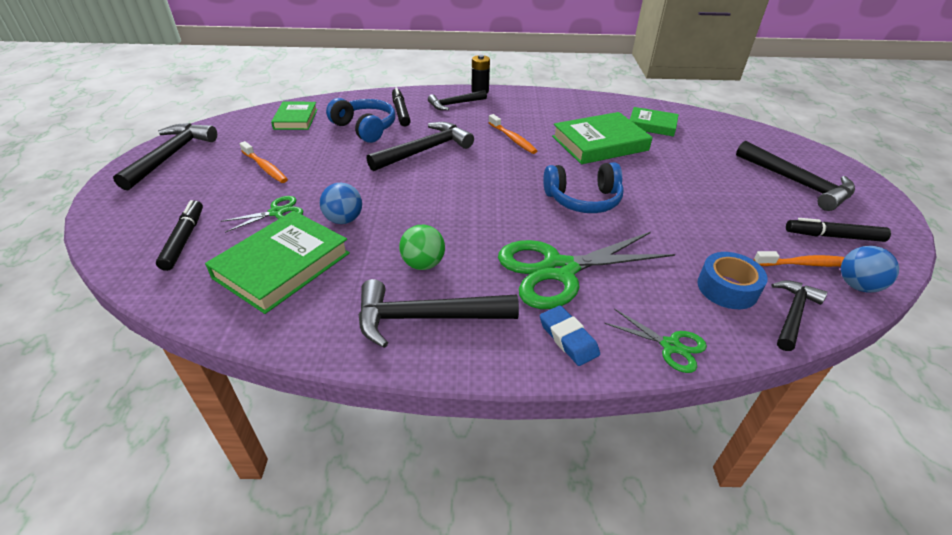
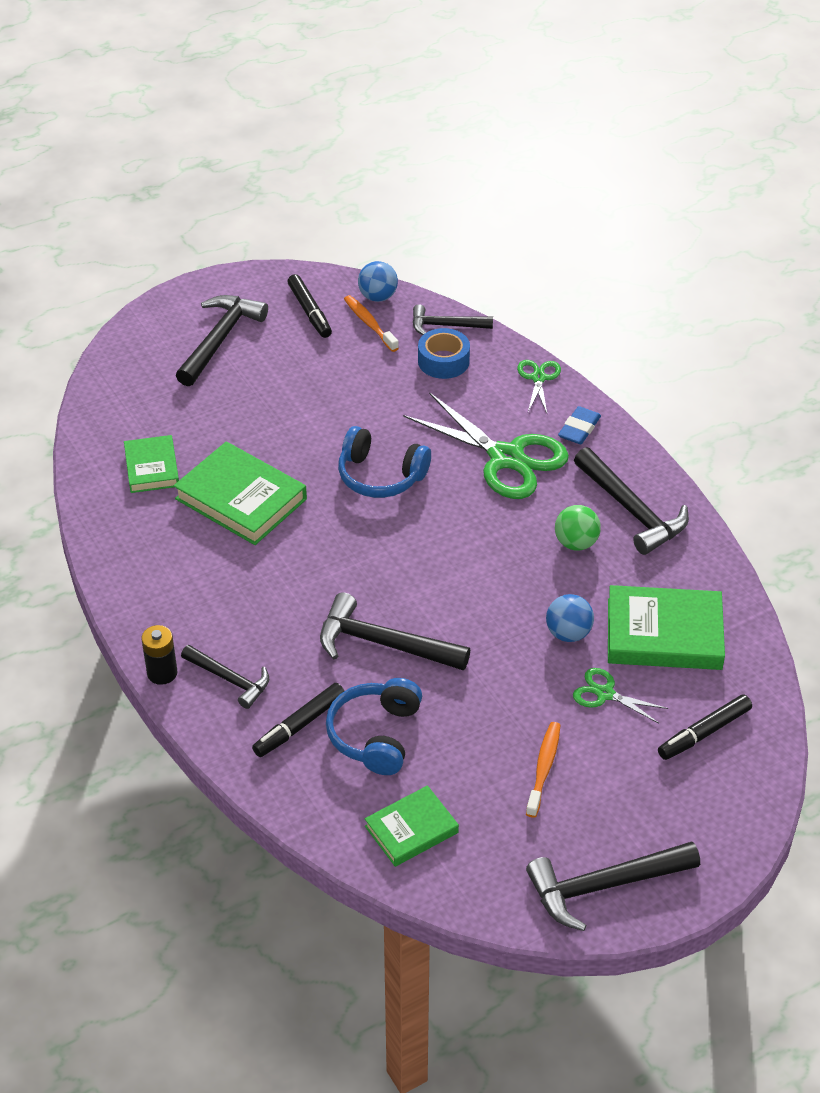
camera: 120 degrees left, 5 degrees up
orange toothbrush [488,114,537,154] -> none
blue headphones [543,162,624,213] -> blue headphones turned 150 degrees clockwise [338,426,431,498]

